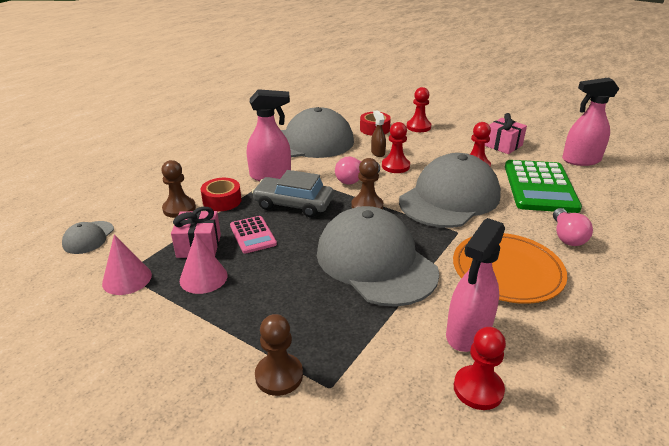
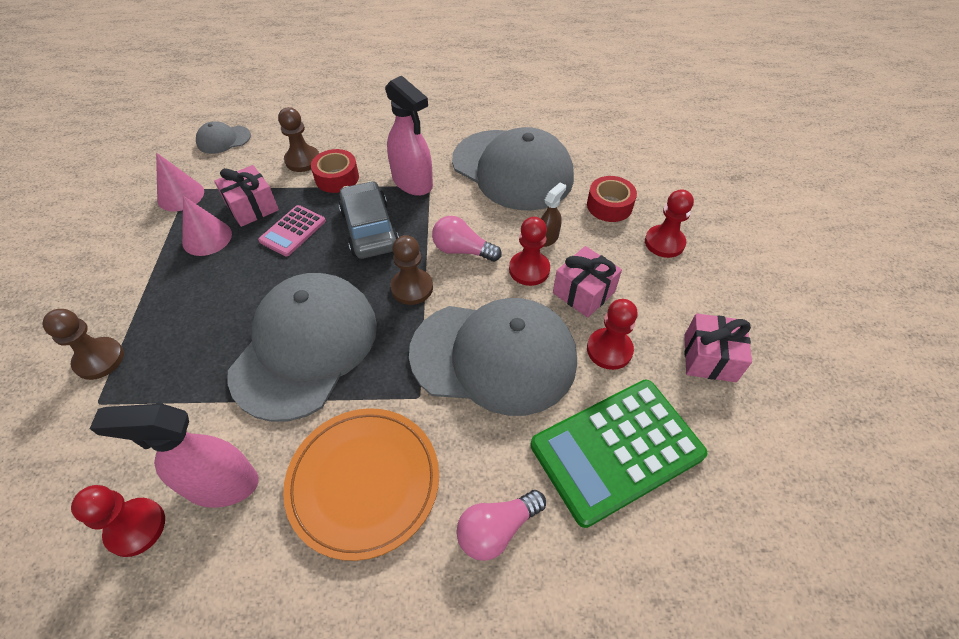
camera: 55 degrees right, 20 degrees up
pink spray bottle [562,77,619,166] -> none
none -> pink gift [553,246,622,318]

